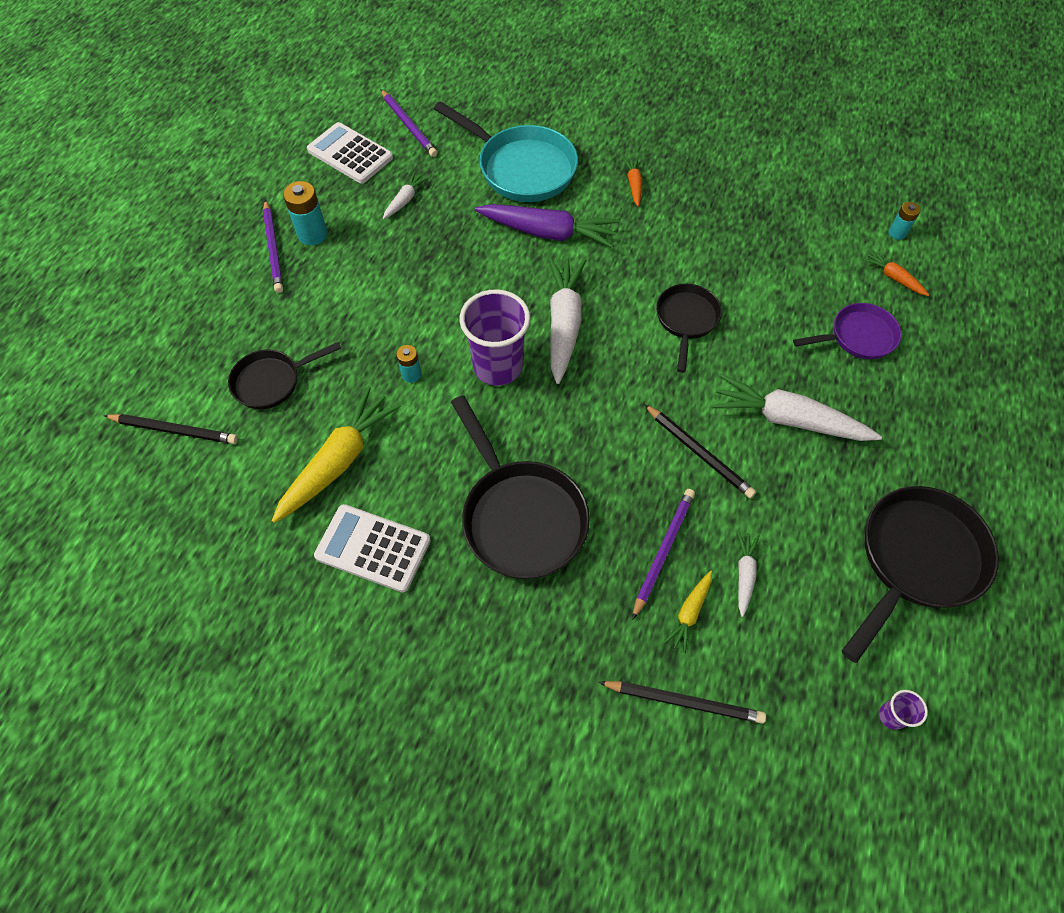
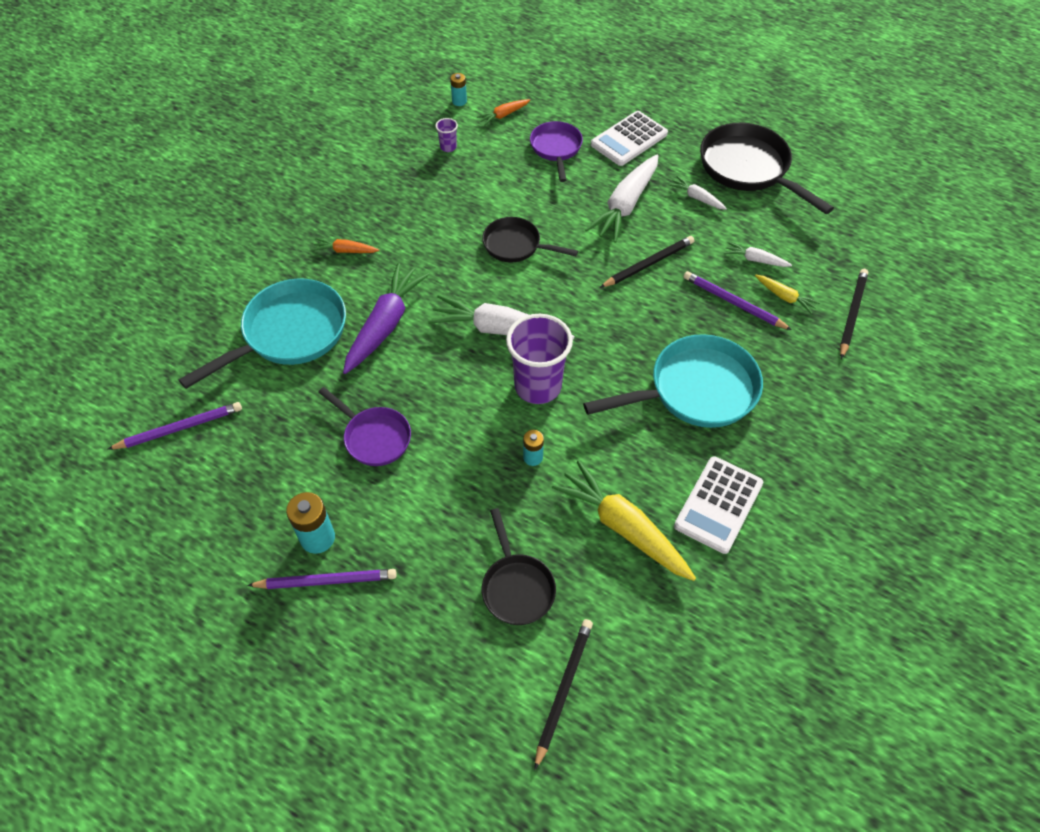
camera: 80 degrees left, 5 degrees down
white calculator [307,122,393,184] -> white calculator moved to [591,111,668,166]
white carrot [383,172,428,219] -> white carrot moved to [669,176,727,210]
black pan [451,395,590,579] -> turquoise pan [583,334,763,428]
purple cup [879,690,928,730] -> purple cup moved to [435,118,458,152]
none -> purple pan [318,387,411,466]

